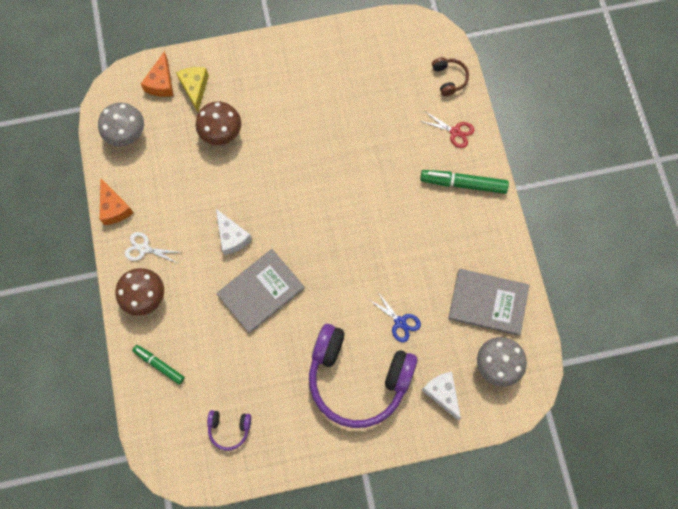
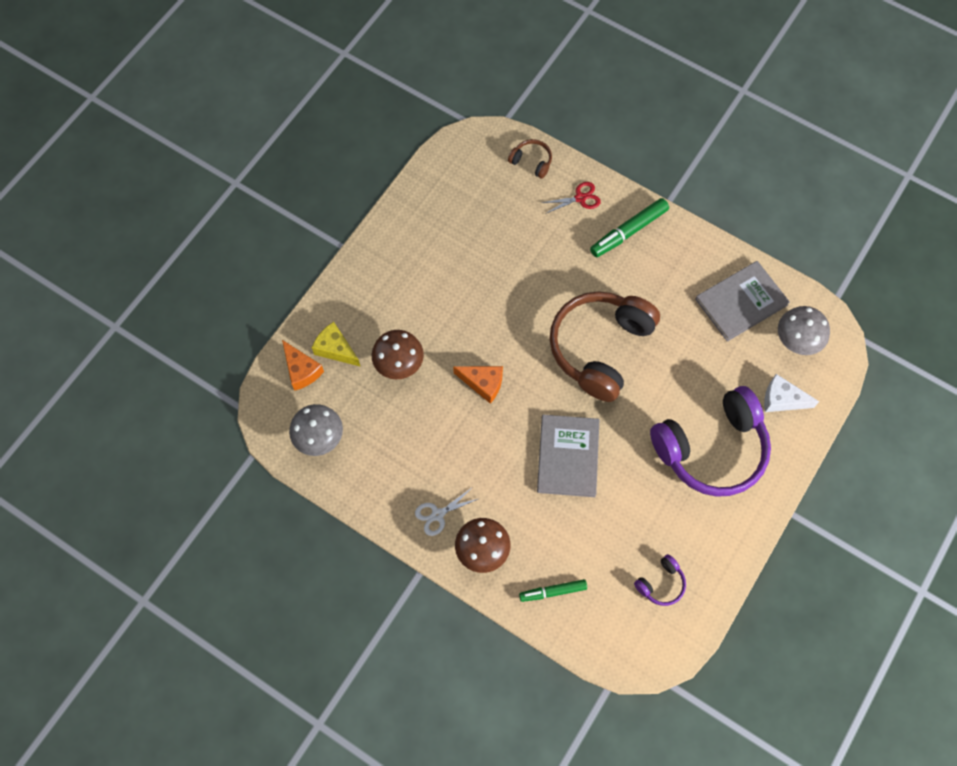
camera: 45 degrees left, 5 degrees down
orange cheese [100,178,134,225] -> orange cheese moved to [453,366,503,404]
white cheese [216,209,252,255] -> none
blue scissors [370,291,421,342] -> none
none -> brown headphones [550,291,660,402]

